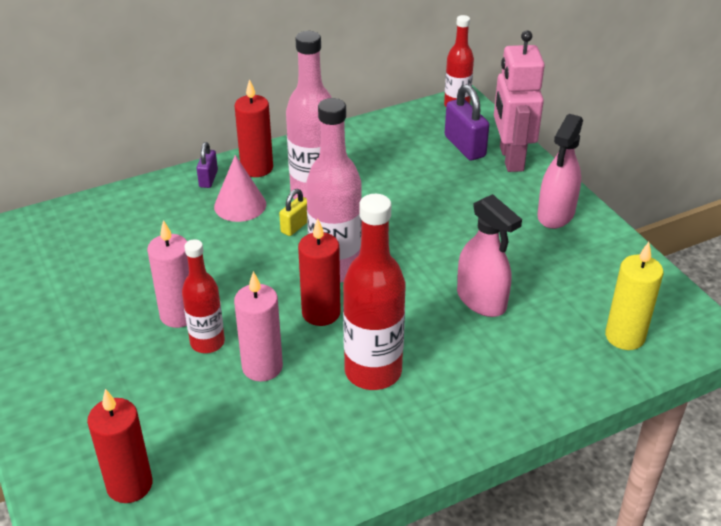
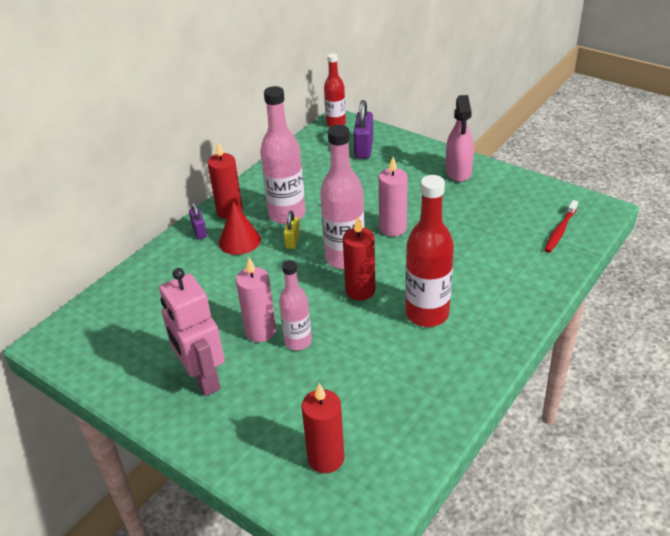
camera: 25 degrees left, 0 degrees up
red bottle [182,239,225,353] -> pink bottle [279,260,312,350]
pink cone [214,155,266,222] -> red cone [219,201,261,255]
pink candle [234,271,283,382] -> pink candle moved to [379,157,408,237]
purple padlock [445,84,489,161] -> purple padlock turned 60 degrees clockwise [354,100,373,158]
pink spray bottle [457,194,522,317] -> none
pink robot [494,30,545,172] -> pink robot moved to [159,268,225,396]
yellow candle [605,242,664,350] -> red toothbrush [544,200,578,252]

